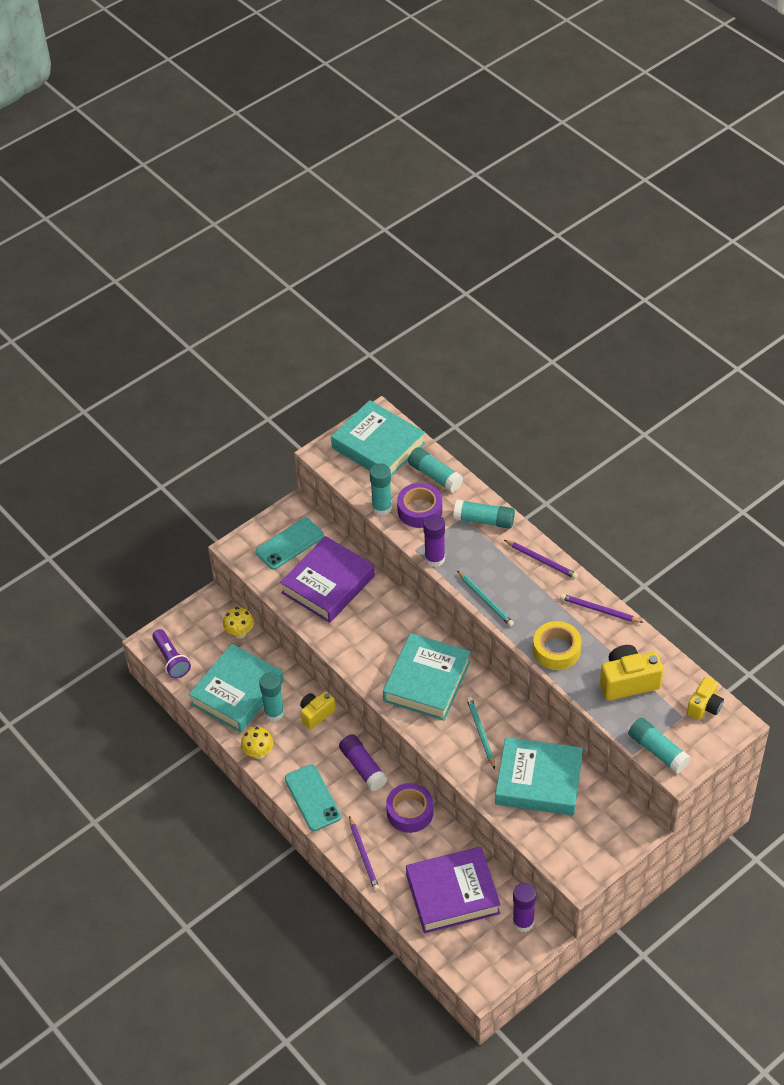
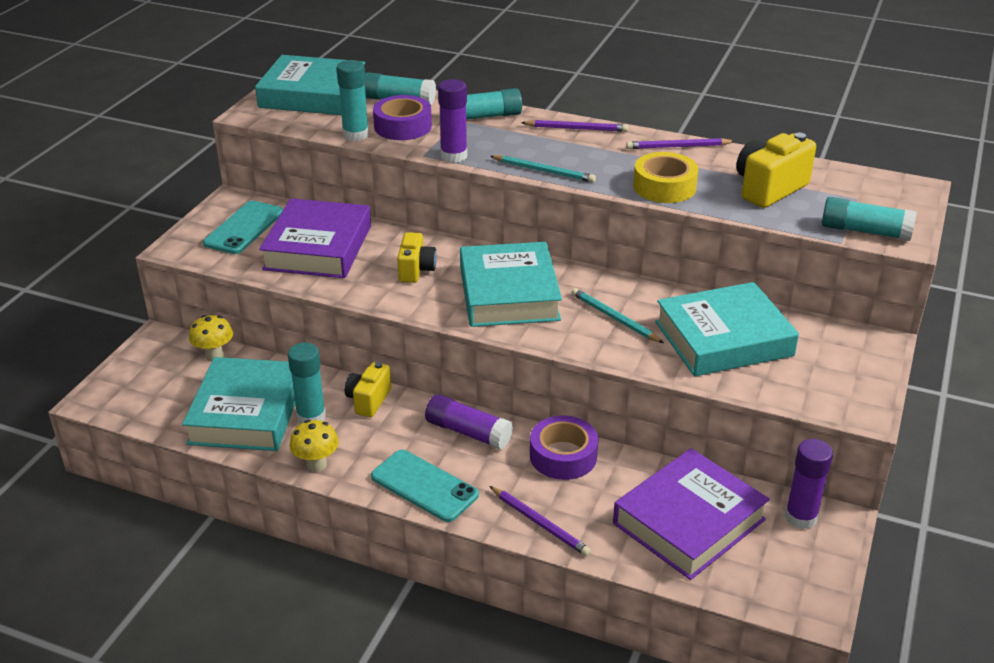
camera: 30 degrees left, 15 degrees down
purple flashlight [152,629,191,678] -> none
yellow camera [687,677,724,720] -> yellow camera moved to [397,232,437,283]

